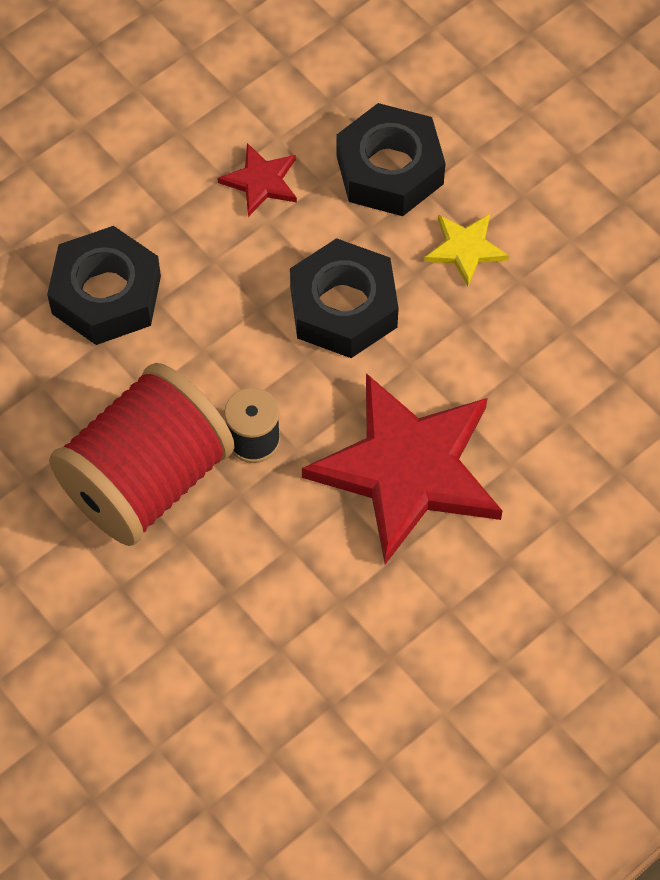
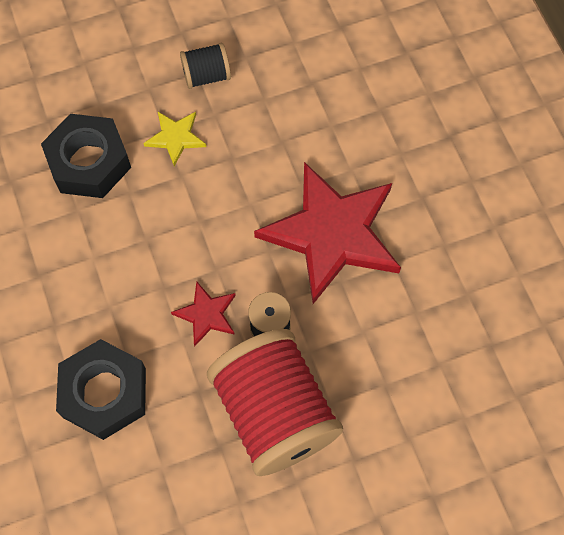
camera: 70 degrees left, 5 degrees up
red star [217,143,297,217] -> red star moved to [171,281,236,347]
black nut [290,238,399,358] -> none
none -> black spool [180,43,231,89]

